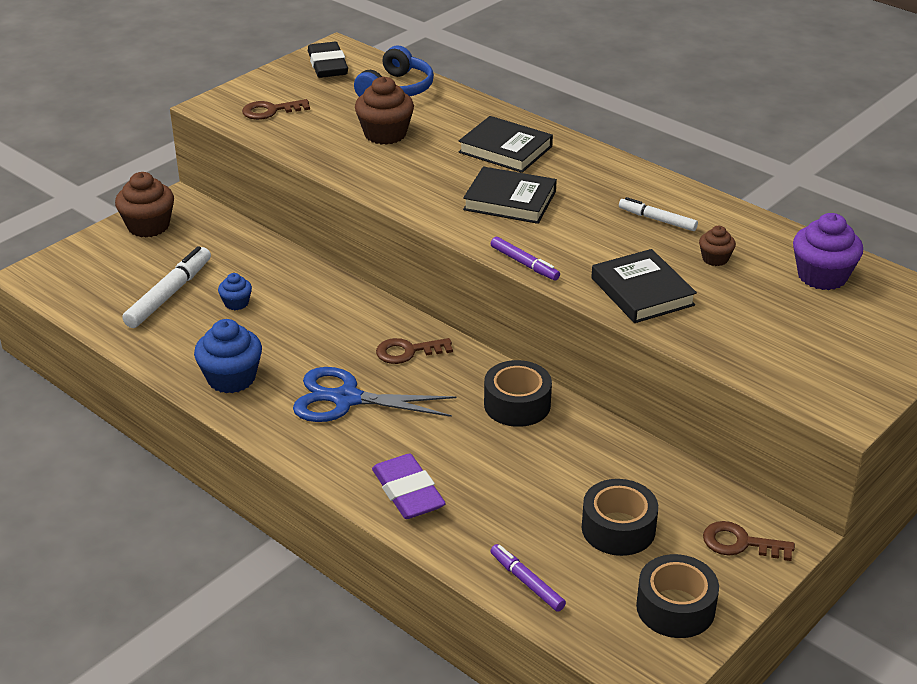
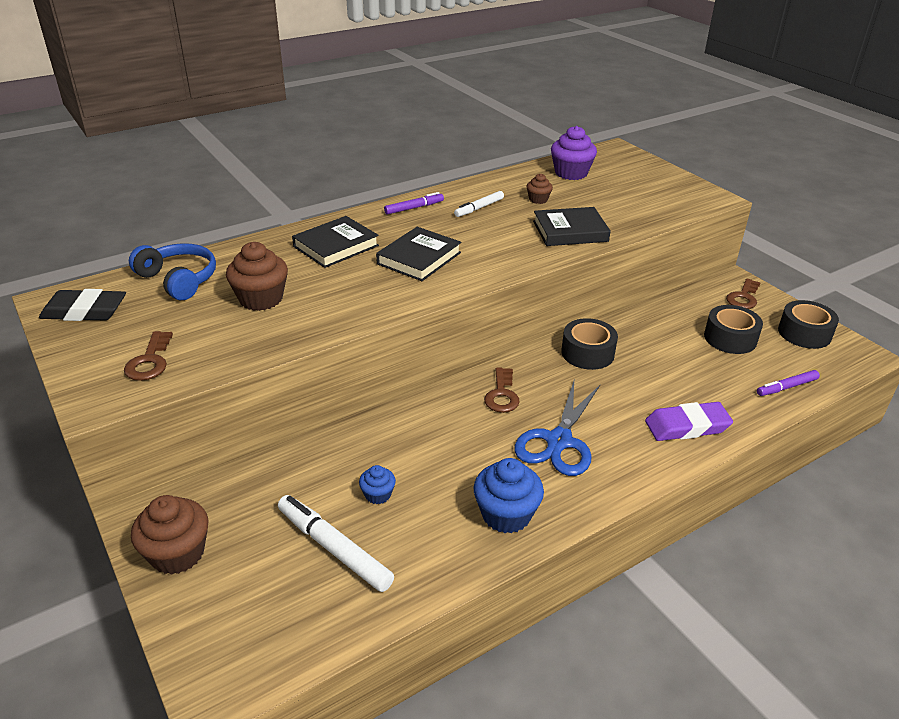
camera: 75 degrees left, 0 degrees up
purple marker [491,237,560,280] -> purple marker moved to [384,192,444,215]

